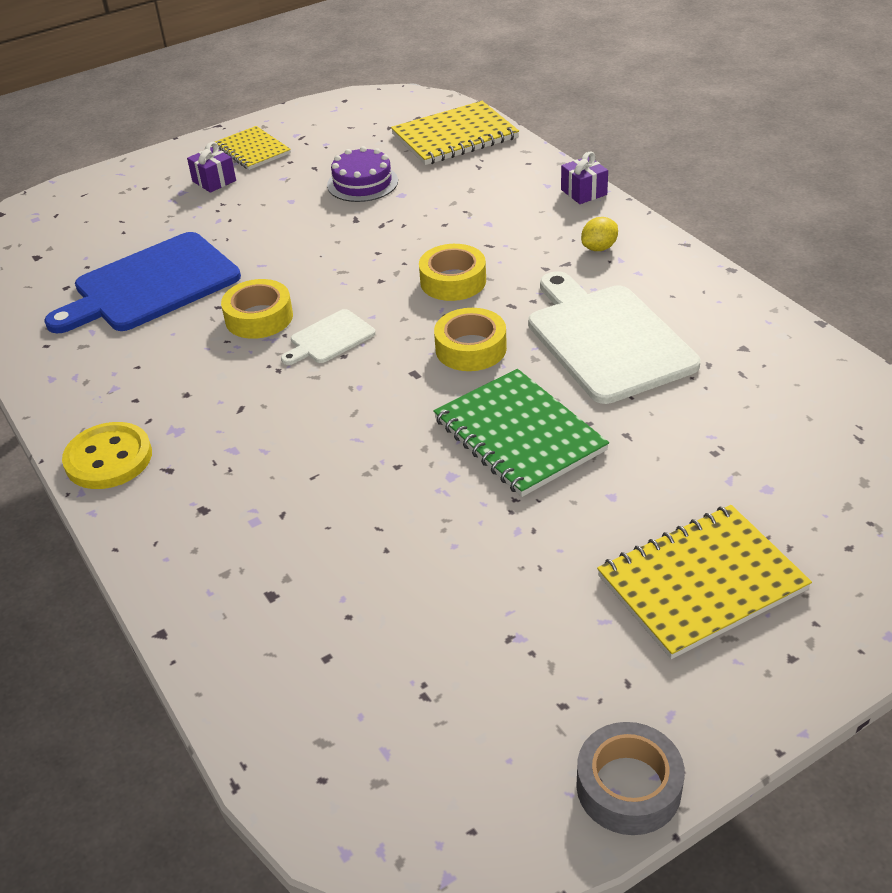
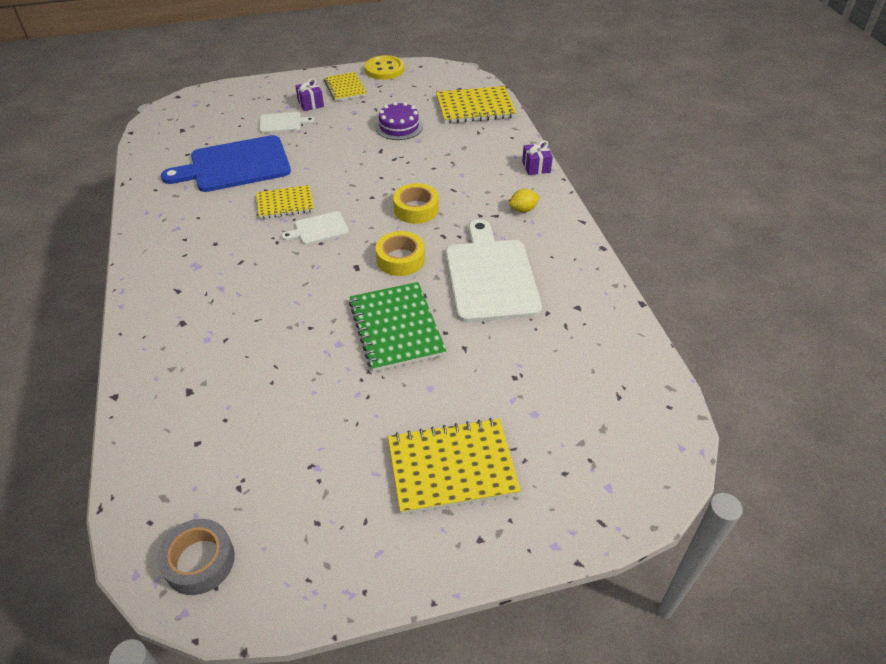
camera: 15 degrees right, 5 degrees up
yellow button [62,422,152,489] -> yellow button moved to [365,55,404,80]
yellow tape [221,279,293,339] -> yellow notebook [256,185,314,219]
grey tape [576,722,685,835] -> grey tape moved to [157,519,235,595]
none -> white cutting board [259,112,315,133]

